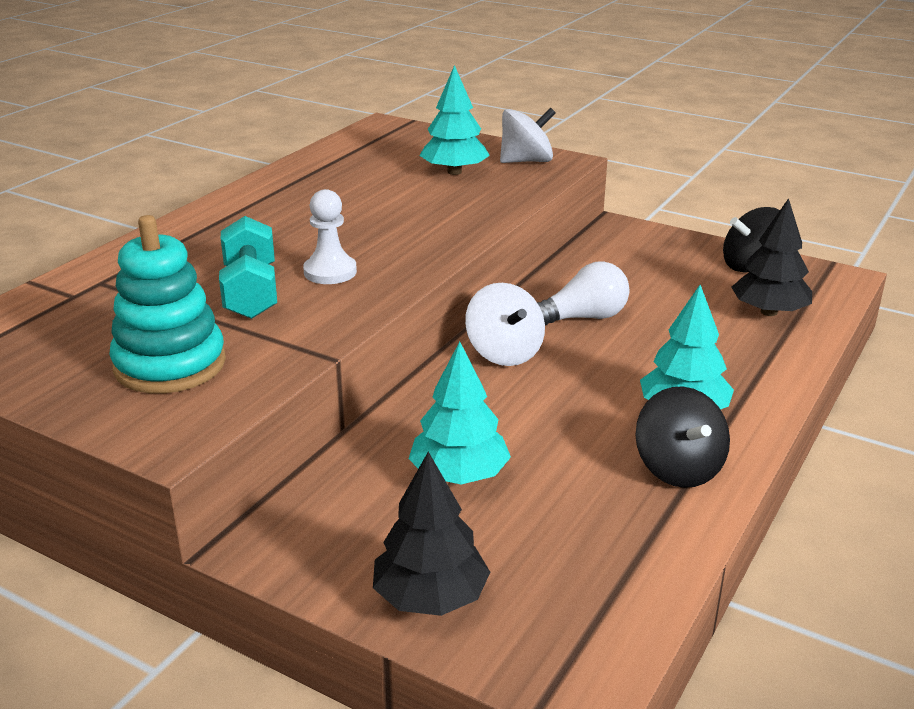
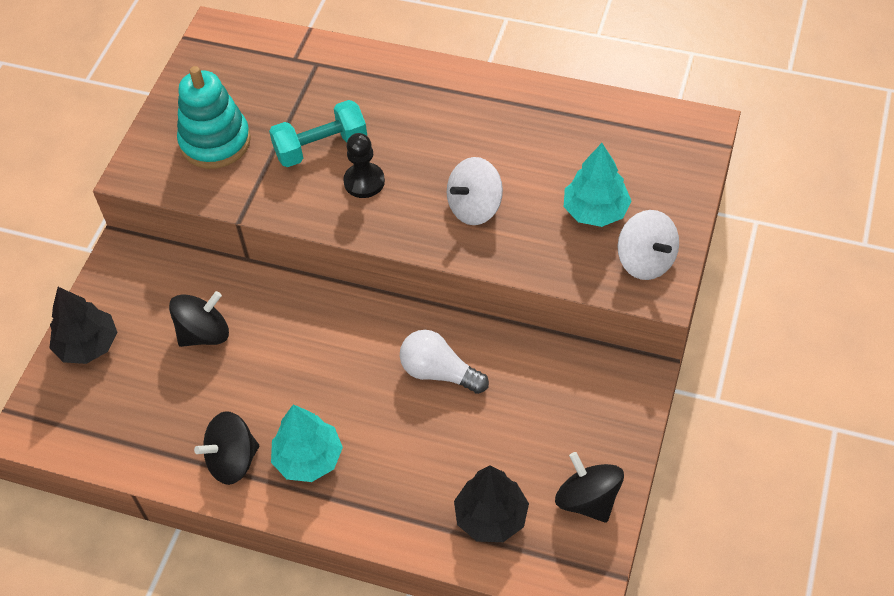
camera: 80 degrees right, 25 degrees up
white pawn [303,189,357,284] -> black pawn [343,133,385,198]
turquoise tree [409,342,511,484] -> black spinning top [169,291,229,347]
white spinning top [465,283,545,366] -> white spinning top moved to [447,157,503,225]
white light bulb [537,261,630,326] -> white light bulb turned 150 degrees clockwise [400,330,489,394]

